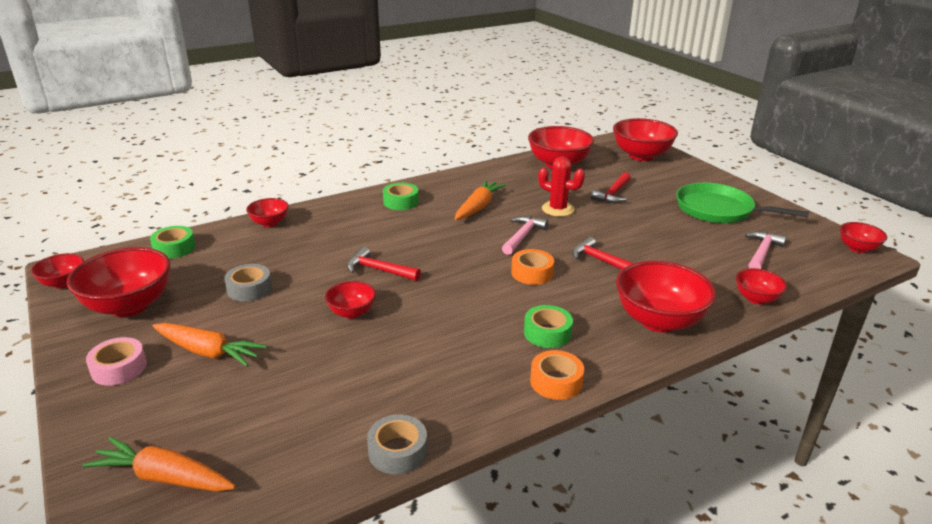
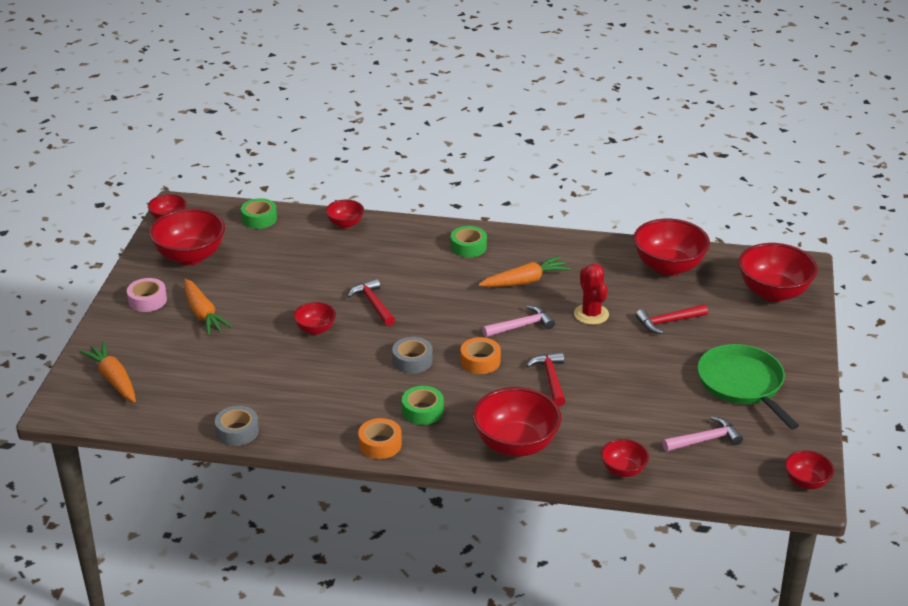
camera: 40 degrees right, 5 degrees up
grey tape [224,264,272,302] -> grey tape moved to [392,337,433,374]

